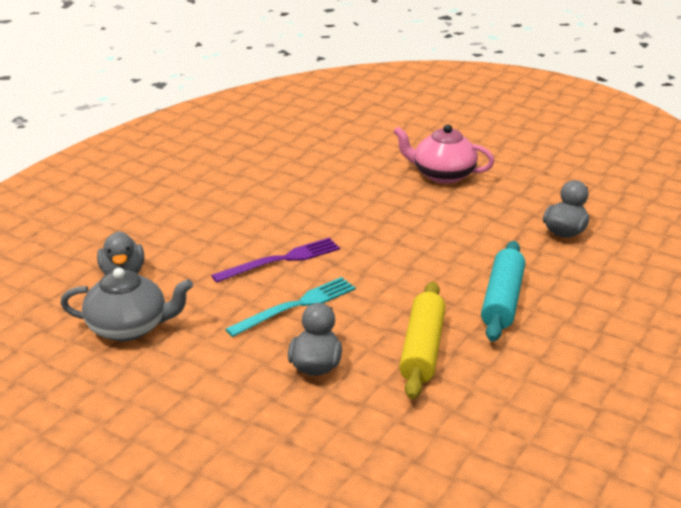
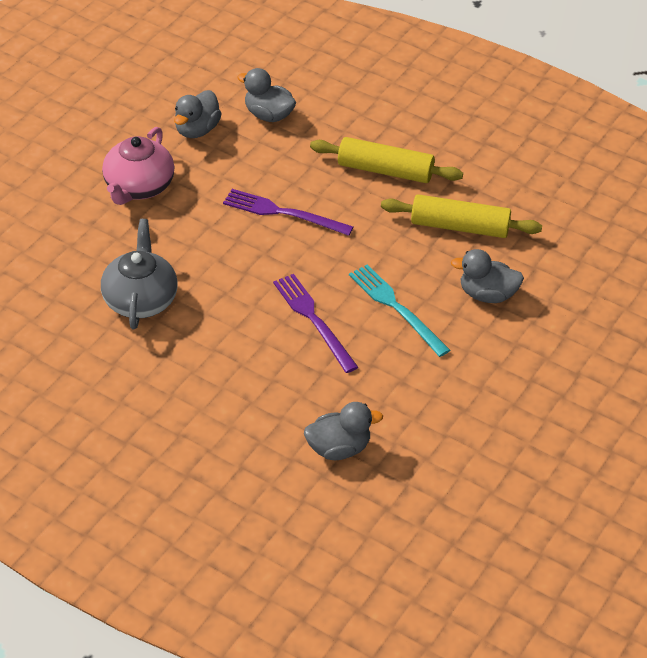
camera: 90 degrees left, 15 degrees up
grey teapot [60,268,193,341] -> grey teapot moved to [101,219,178,329]
turquoise rolling pin [481,241,525,342] -> yellow rolling pin [310,137,463,183]
none -> grey duck [174,90,222,138]
none -> purple fork [223,189,353,236]

